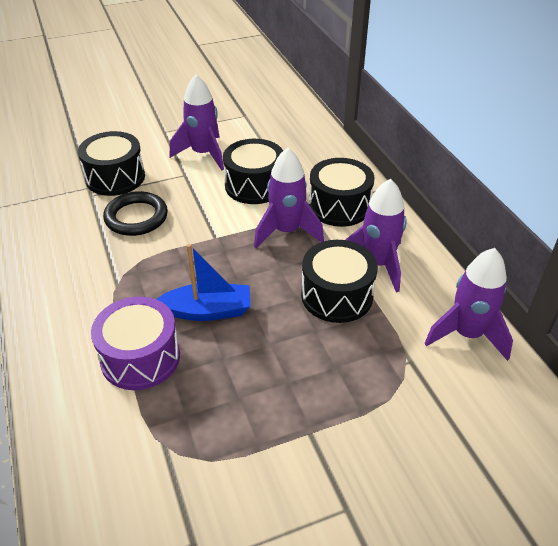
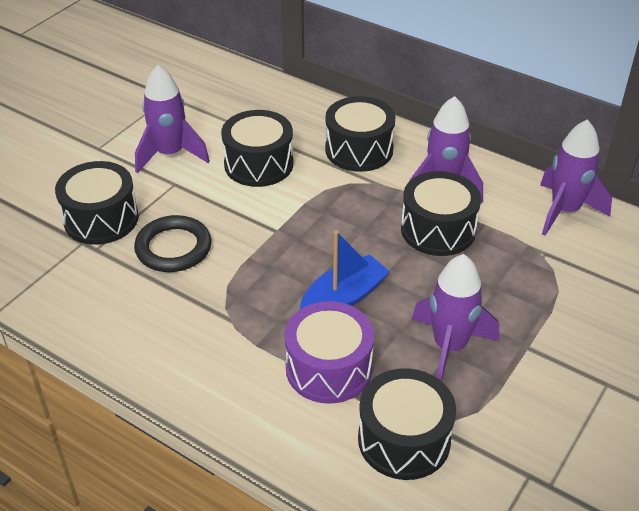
camera: 35 degrees left, 0 degrees up
purple rocket [254,148,324,248] -> purple rocket moved to [412,254,499,381]
none -> black drum [358,368,456,480]

